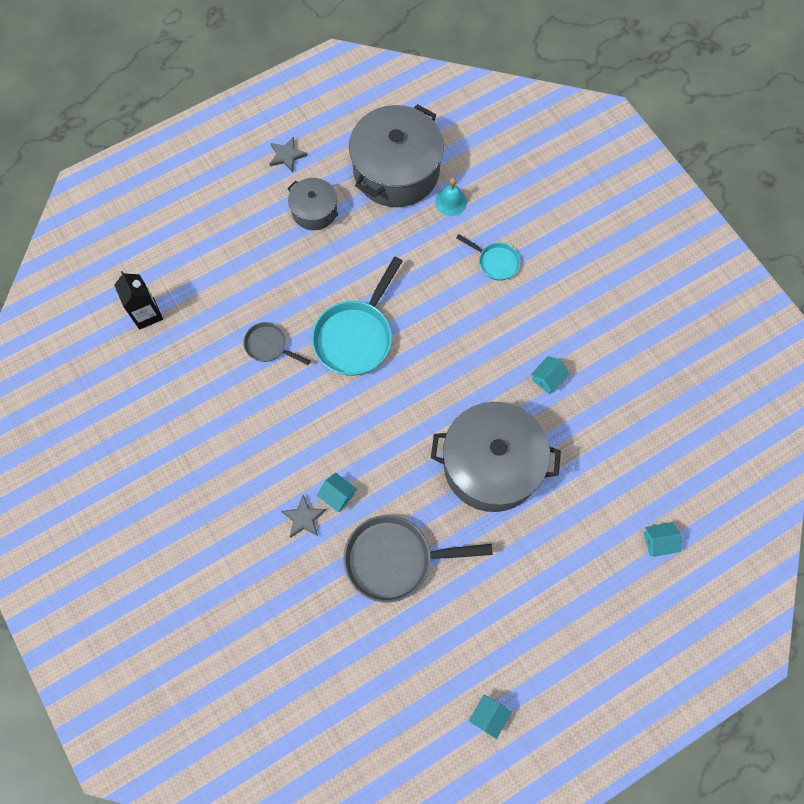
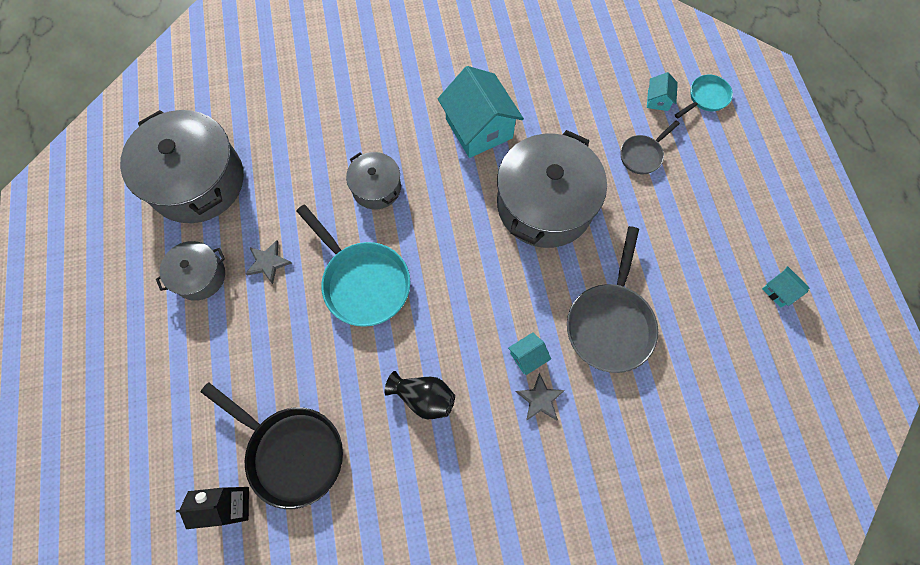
camera: 70 degrees left, 0 degrees up
grey pan [243,322,310,365] -> grey pan moved to [620,120,680,175]
grey star [270,136,308,172] -> grey star moved to [245,240,292,284]
turquoise bell [435,178,467,216] -> none
turquoise pan [456,234,520,281] -> turquoise pan moved to [675,74,733,119]
turquoise house [531,356,570,394] -> turquoise house [438,66,524,158], size x2.24
none -> black pan [201,383,343,509]
none -> grey pot [346,152,401,209]
none -> black vase [384,371,455,419]

